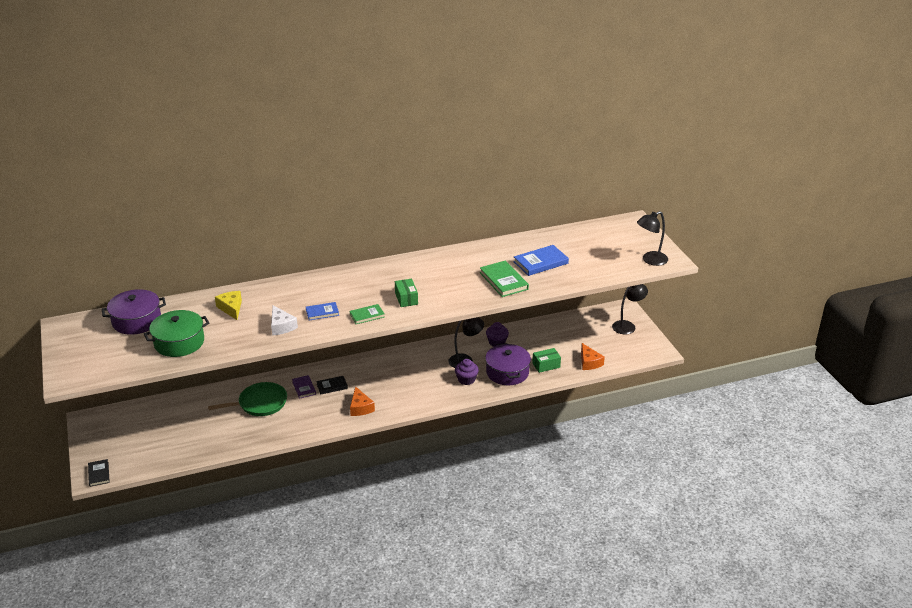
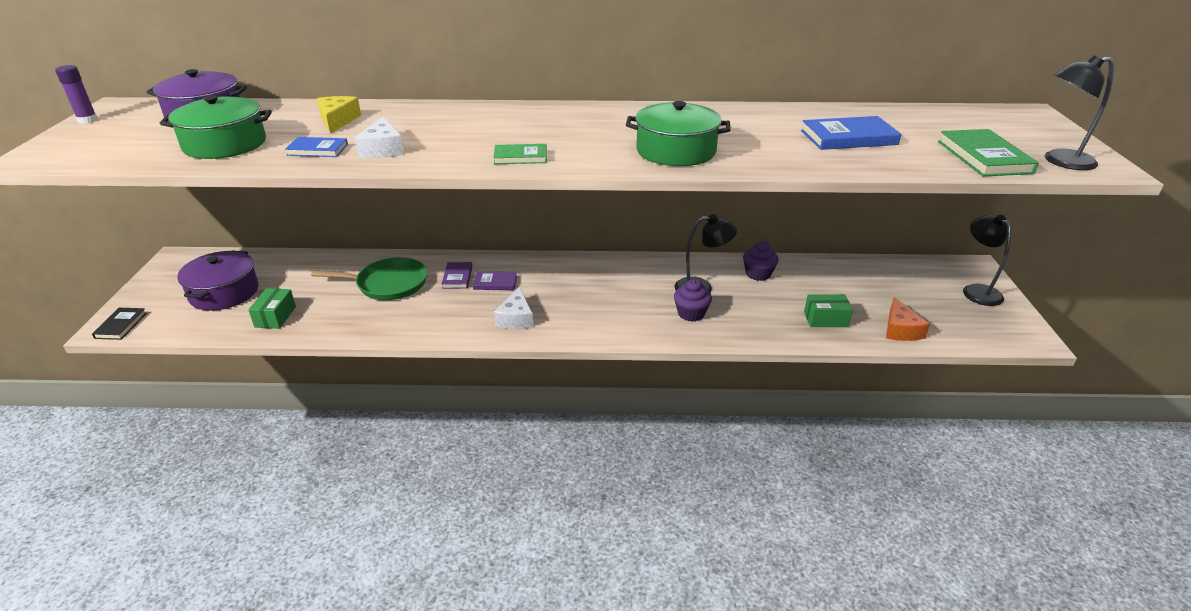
camera: 20 degrees right, 0 degrees up
blue book [306,302,339,320] -> blue book moved to [285,137,348,157]
black book [316,376,348,395] -> purple book [473,271,517,290]
orange cheese [350,386,375,416] -> white cheese [494,286,533,329]
green box [395,279,418,307] -> green box moved to [248,288,296,329]
green book [480,261,529,297] -> green book moved to [938,129,1039,177]
purple pot [485,343,531,385] -> purple pot moved to [177,250,258,311]
black lamp [612,284,648,334] -> black lamp turned 90 degrees counterclockwise [963,214,1011,306]
none -> purple glue stick [55,65,98,124]
none -> green pot [626,101,730,166]

